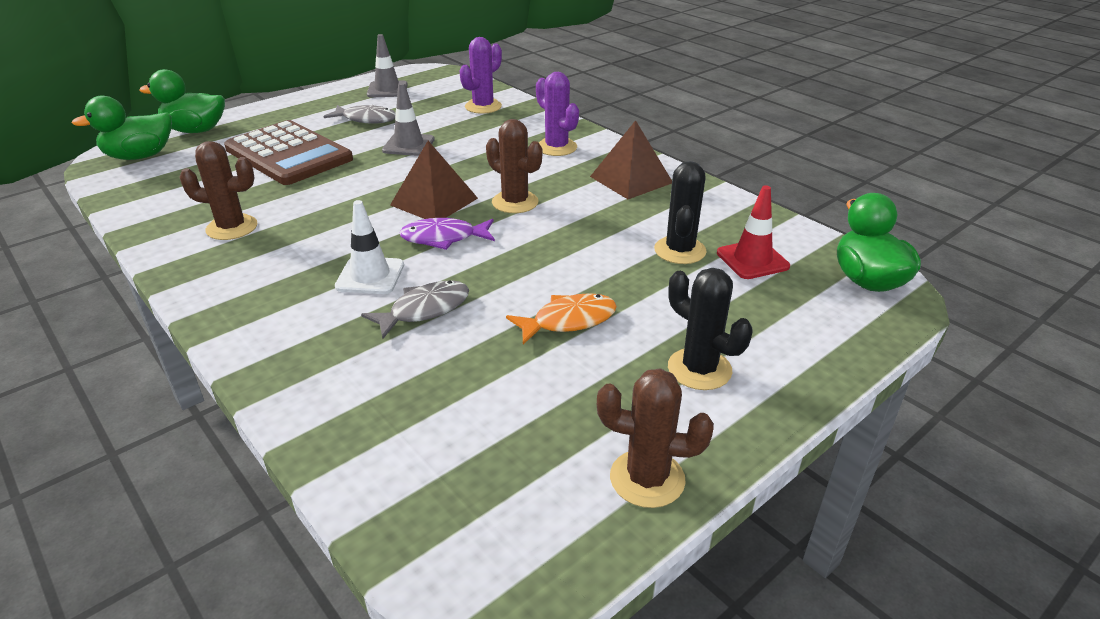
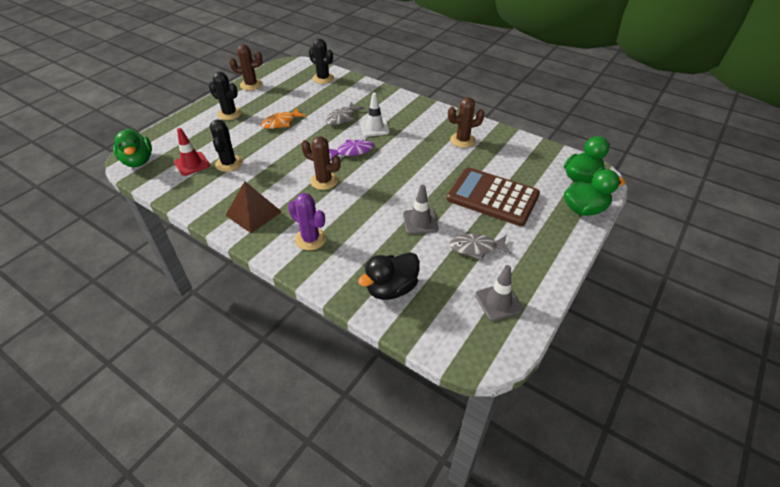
camera: 165 degrees right, 10 degrees up
brown pyramid [390,141,478,219] -> none
purple cactus [460,37,502,114] -> black duck [358,252,420,300]
none -> black cactus [309,39,334,84]

